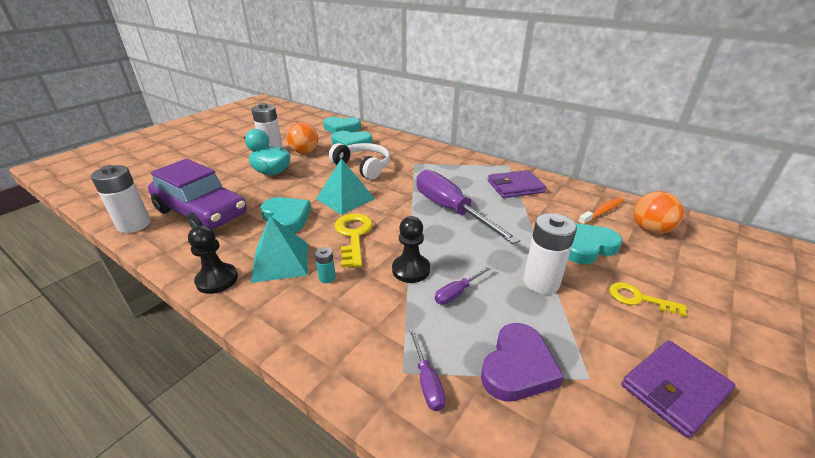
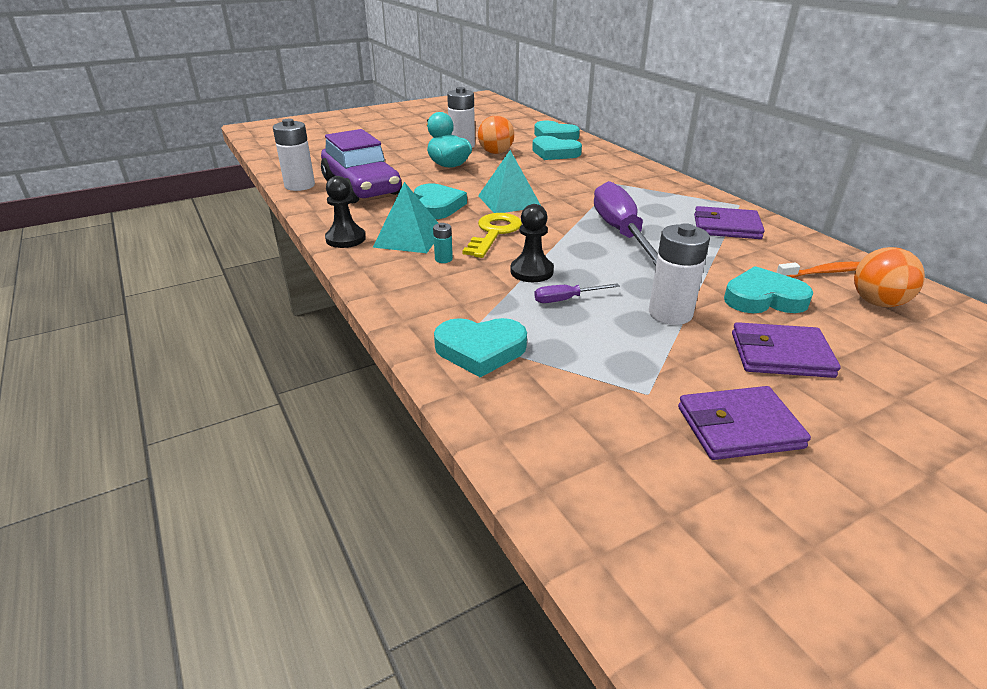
camera: 25 degrees right, 0 degrees up
white headphones [329,143,390,180] -> none
purple screwdriver [409,328,446,411] -> turquoise heart [434,318,527,377]
purple heart [481,323,564,402] -> none
yellow key [609,282,687,317] -> purple wallet [732,322,841,378]

